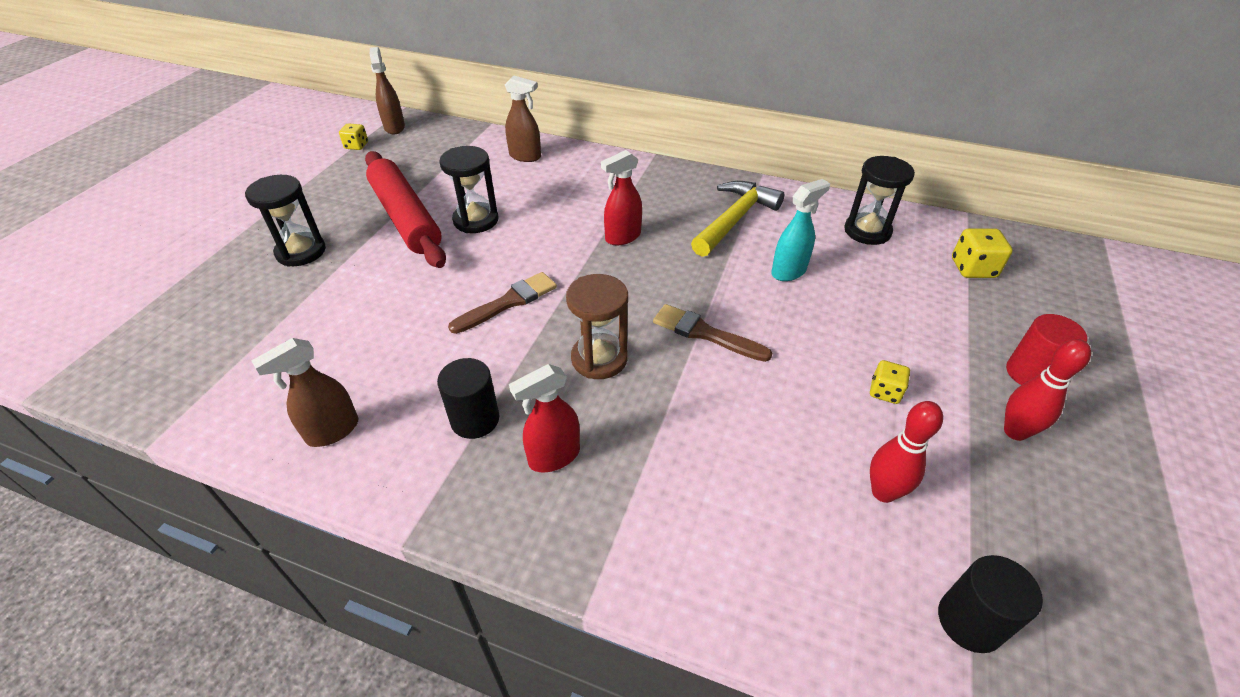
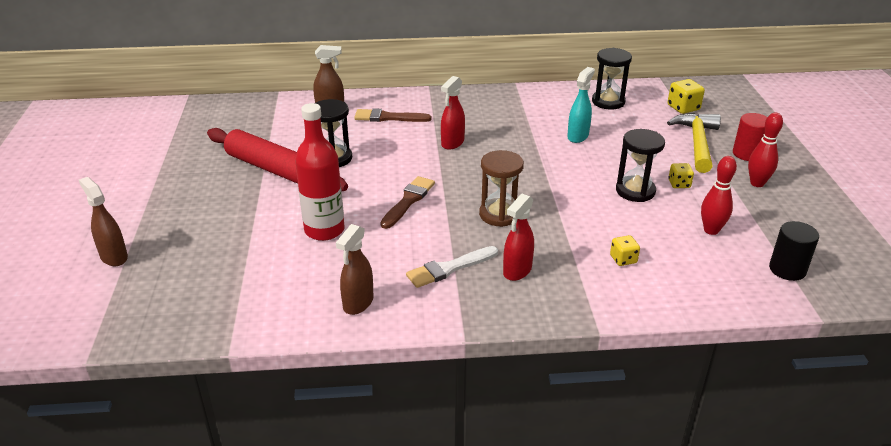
camera: 25 degrees left, 10 degrees down
black hourglass [245,175,326,267] -> black hourglass moved to [616,129,665,202]
yellow dice [339,123,368,150] -> yellow dice moved to [610,235,640,266]
brown spray bottle [370,47,405,135] -> brown spray bottle moved to [79,177,128,266]
black cylinder [437,358,499,439] -> white brush [406,246,498,288]
brown brush [653,304,773,362] -> brown brush moved to [354,108,432,122]
yellow hammer [691,181,784,257] -> yellow hammer moved to [667,113,721,173]
none -> red bottle [295,103,344,241]

